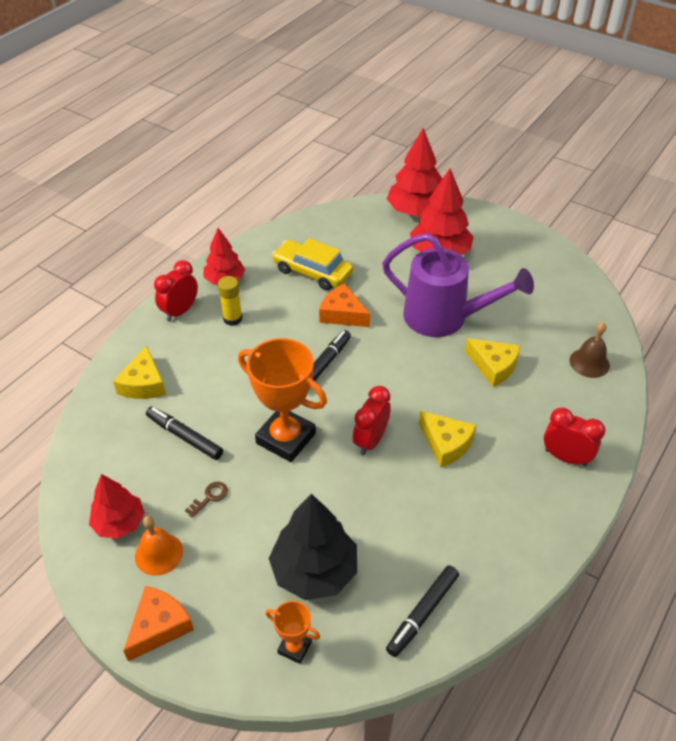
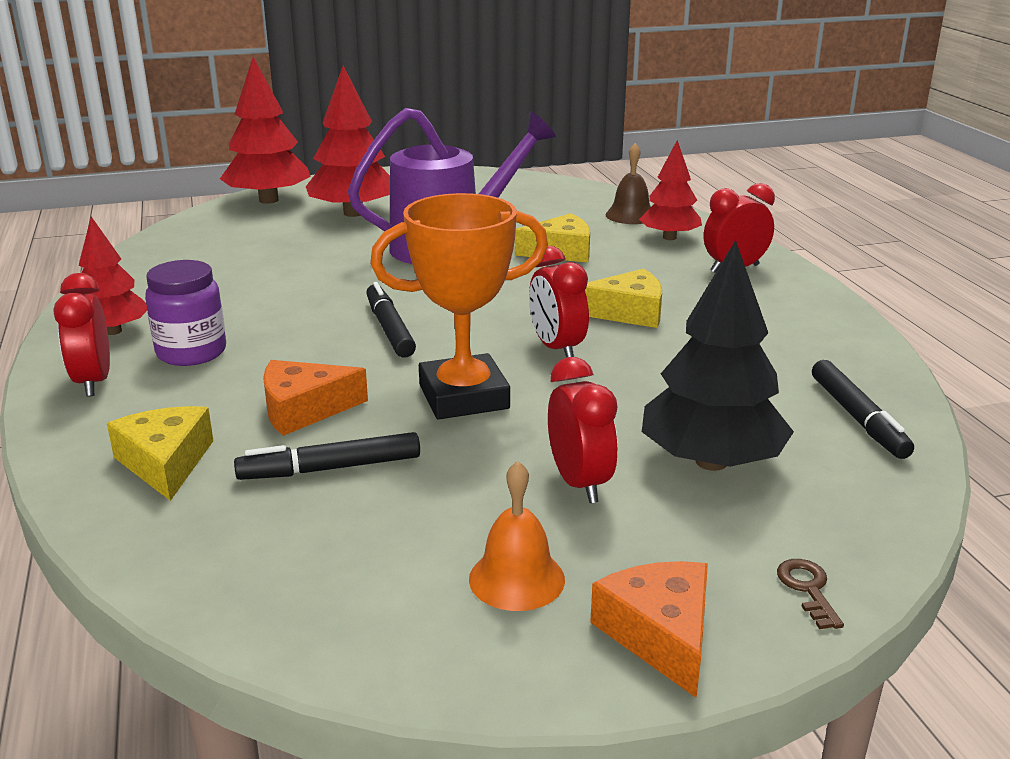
camera: 50 degrees left, 20 degrees down
red tree [89,474,145,539] -> red tree moved to [639,140,702,240]
yellow cheese [113,345,166,399] -> yellow cheese turned 150 degrees counterclockwise [107,406,213,501]
brown key [185,482,228,518] -> brown key moved to [777,559,844,629]
yellow glue stick [218,276,242,326] -> purple jar [145,260,226,366]
orange trophy [265,601,320,664] -> none
yellow car [272,238,353,291] -> none
orange cheese [319,283,370,327] -> orange cheese moved to [263,360,368,436]
none -> red clock [548,357,618,503]

